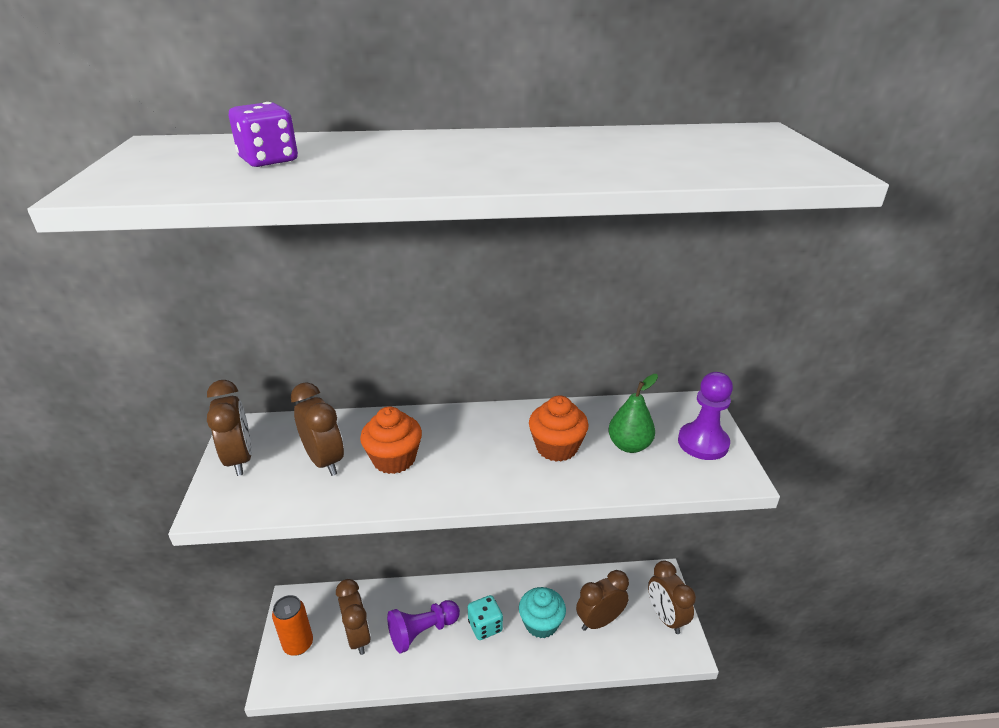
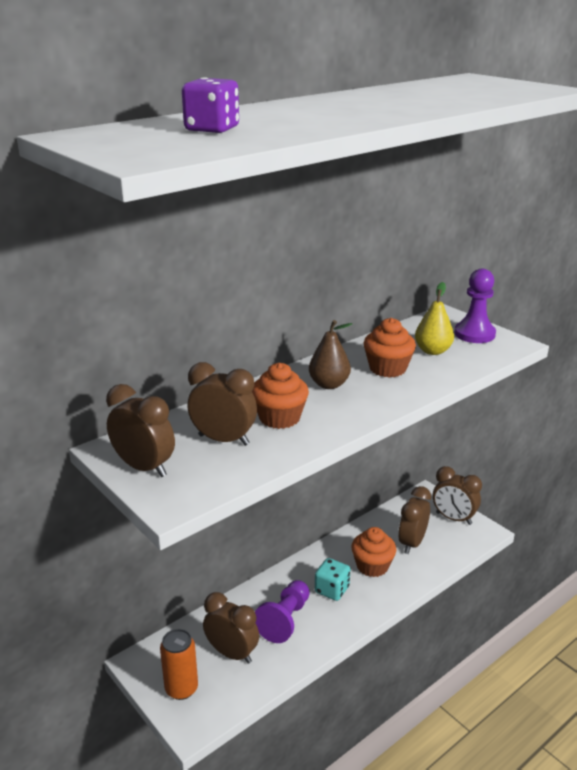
camera: 35 degrees left, 5 degrees down
turquoise cupcake [519,587,566,638] -> orange cupcake [351,527,396,577]
green pear [608,374,658,453] -> yellow pear [415,282,454,355]
none -> brown pear [309,320,352,389]

